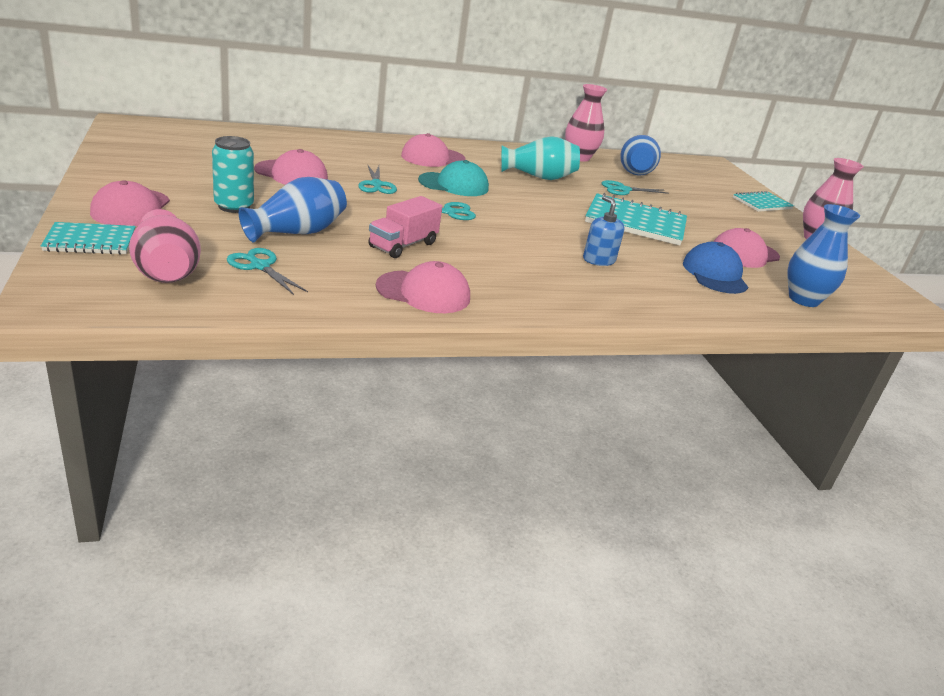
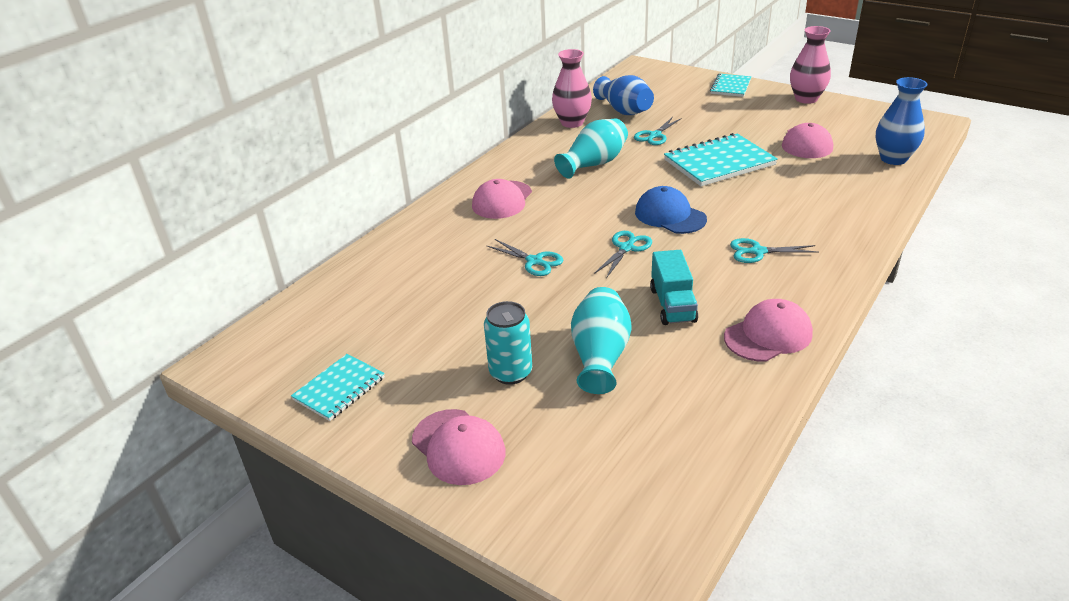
camera: 35 degrees left, 5 degrees up
turquoise notebook [41,222,136,255] -> turquoise notebook moved to [291,354,385,421]
pink vase [129,209,201,283] -> none
turquoise scissors [227,248,308,295] -> turquoise scissors moved to [730,238,819,263]
blue vase [239,177,347,242] -> turquoise vase [571,287,632,394]
pink cap [254,149,328,185] -> none
pink truck [368,196,442,258] -> turquoise truck [650,250,698,325]
turquoise cap [418,160,489,196] -> none
blue soap dispenser [583,195,625,266] -> none
blue cap [683,242,748,294] -> blue cap moved to [635,186,707,234]

